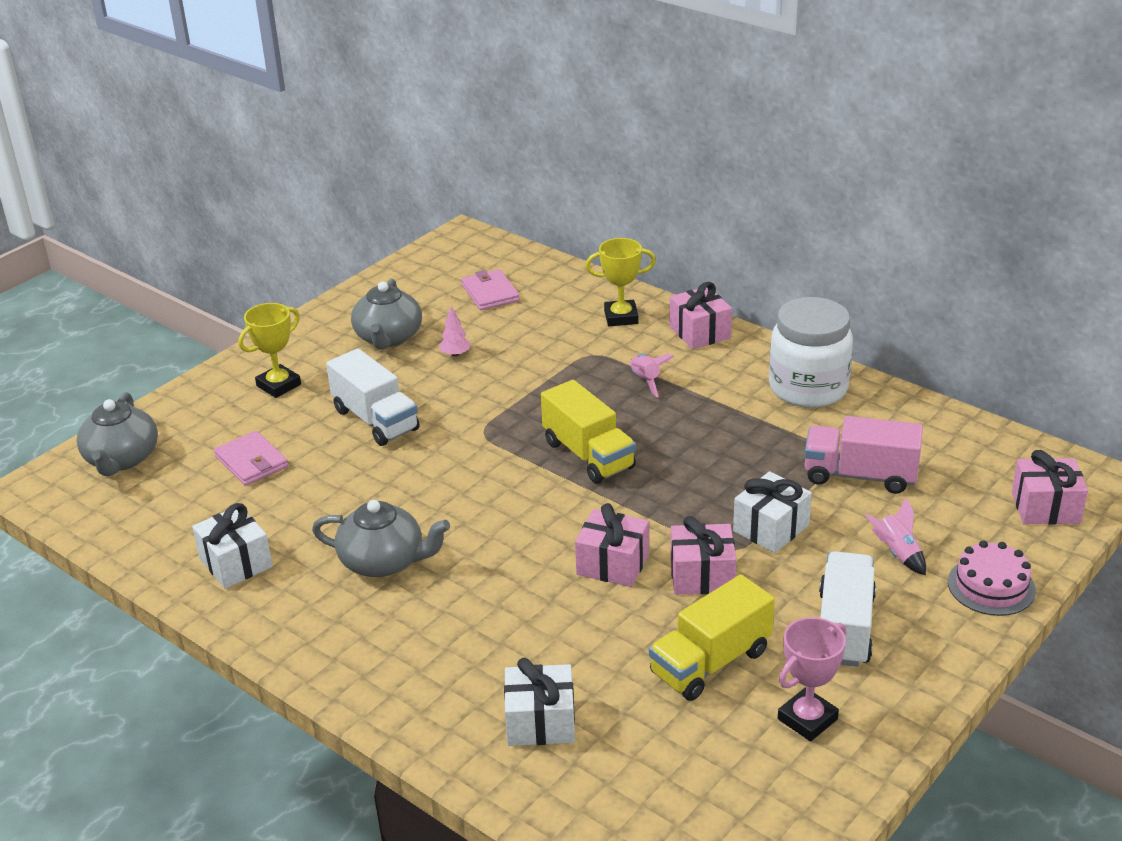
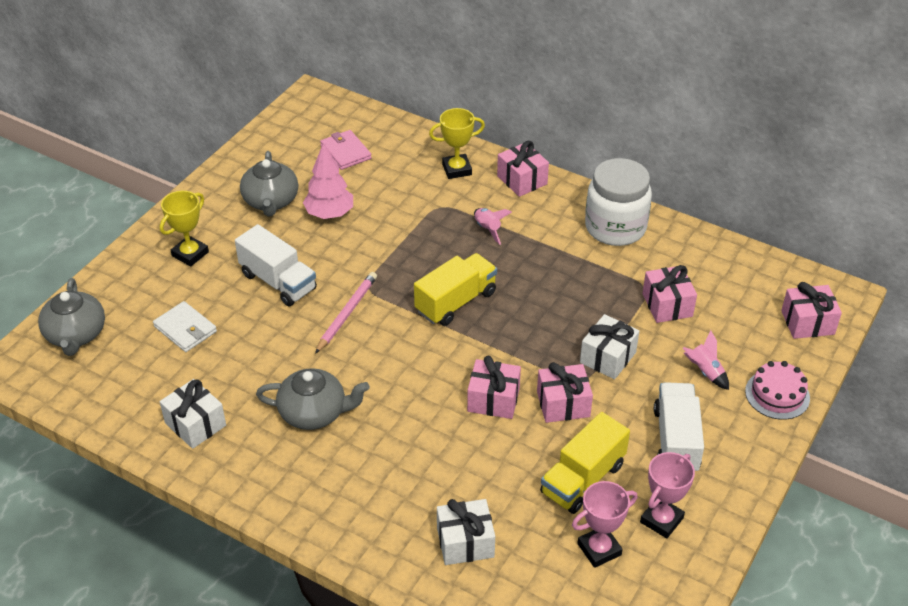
camera: 10 degrees left, 10 degrees up
pink wallet [214,431,288,486] -> white wallet [153,301,217,352]
pink tree [439,306,471,357] -> pink tree [303,143,353,219], size x1.96
yellow truck [541,380,636,484] -> yellow truck turned 90 degrees counterclockwise [414,253,497,326]
pink truck [804,416,923,494] -> pink gift [642,265,697,323]
none -> pink pencil [315,272,377,354]
none -> pink trophy [572,481,637,568]

